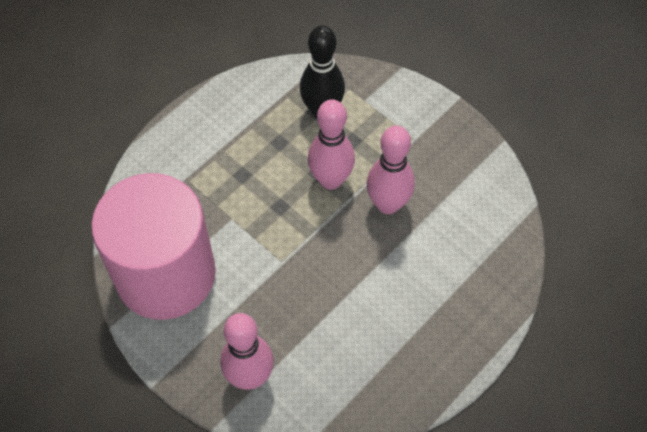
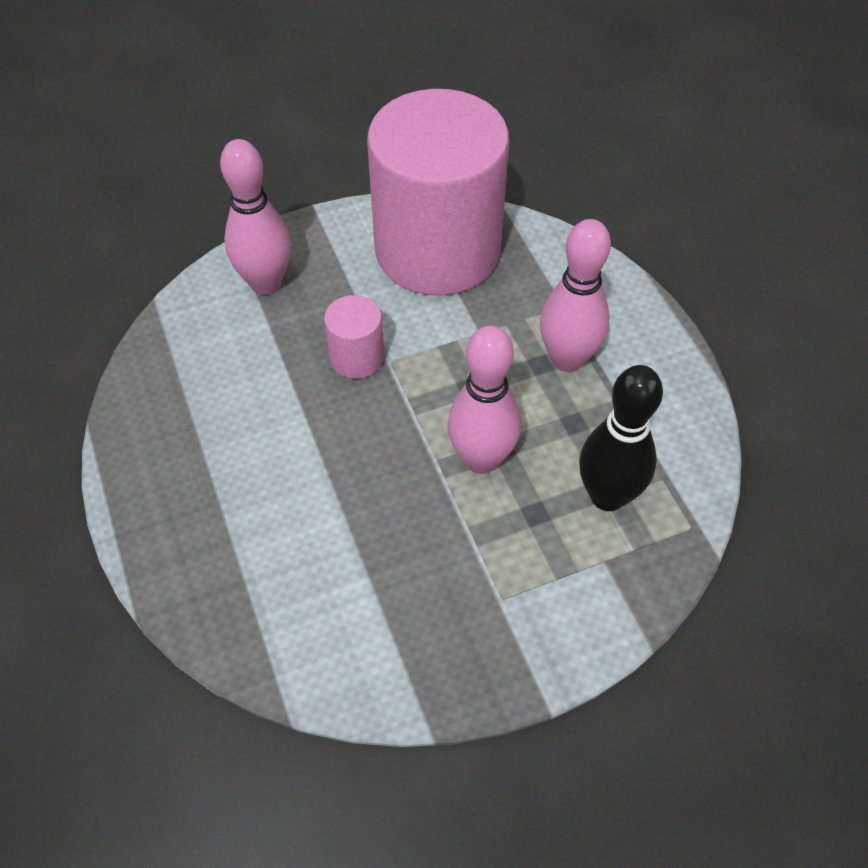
camera: 115 degrees right, 5 degrees down
pink bowling pin [367,126,415,214] -> pink bowling pin moved to [540,219,611,372]
none -> pink cylinder [324,295,384,379]

